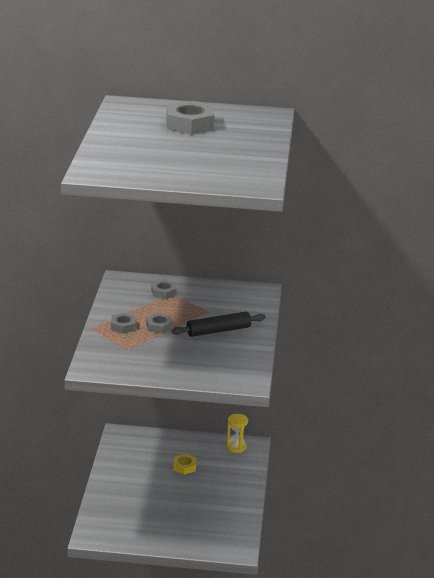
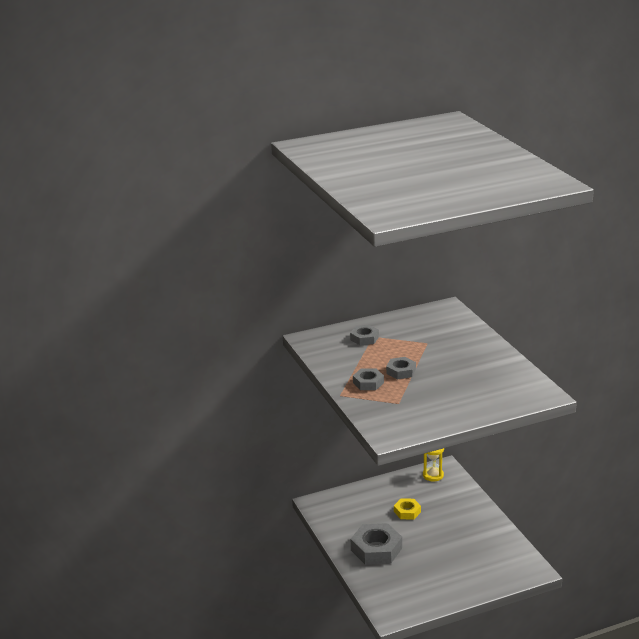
camera: 25 degrees left, 0 degrees up
grey nut [166,101,214,134] -> grey nut moved to [351,523,402,565]
black rolling pin [171,312,266,337] -> none

